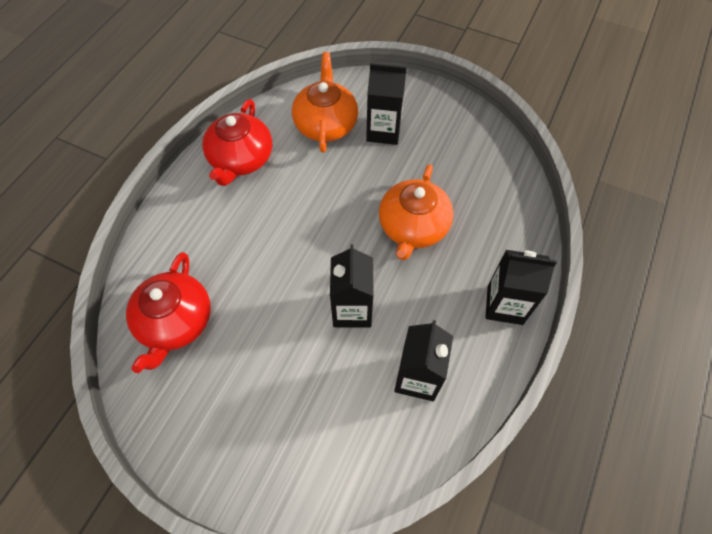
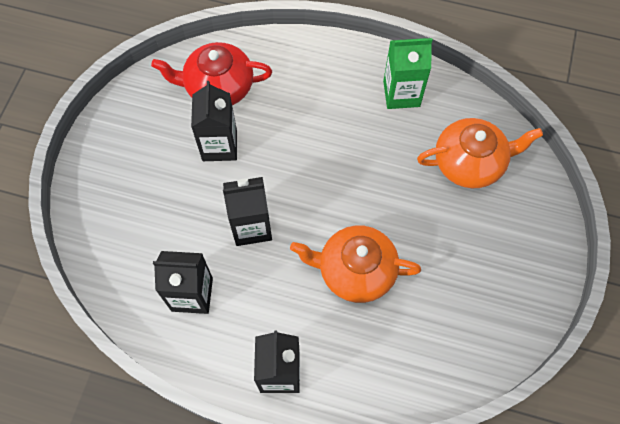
camera: 80 degrees right, 5 degrees up
red teapot [202,99,272,186] -> green carton [383,38,433,109]
black carton [366,63,406,145] -> black carton moved to [191,81,237,161]

